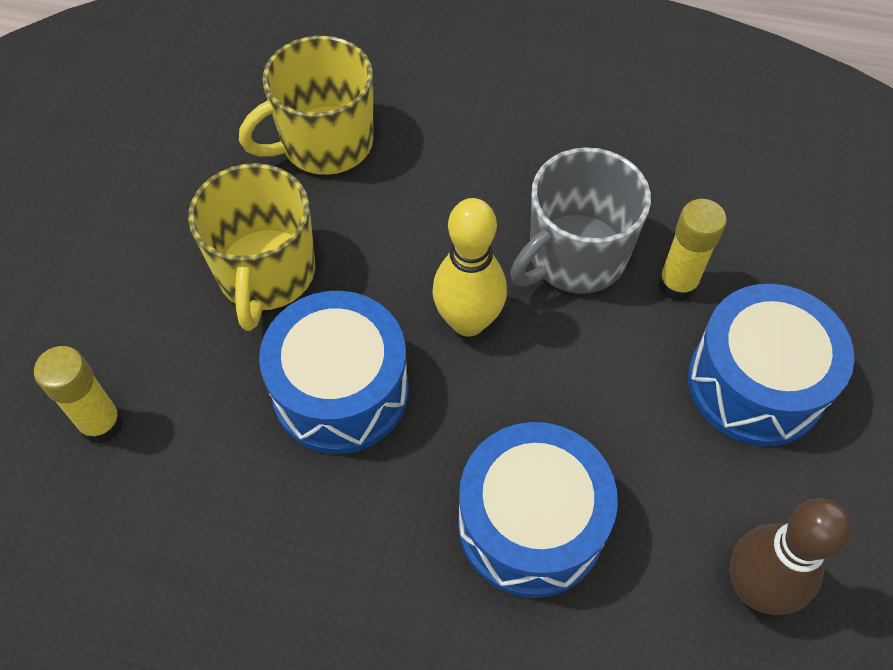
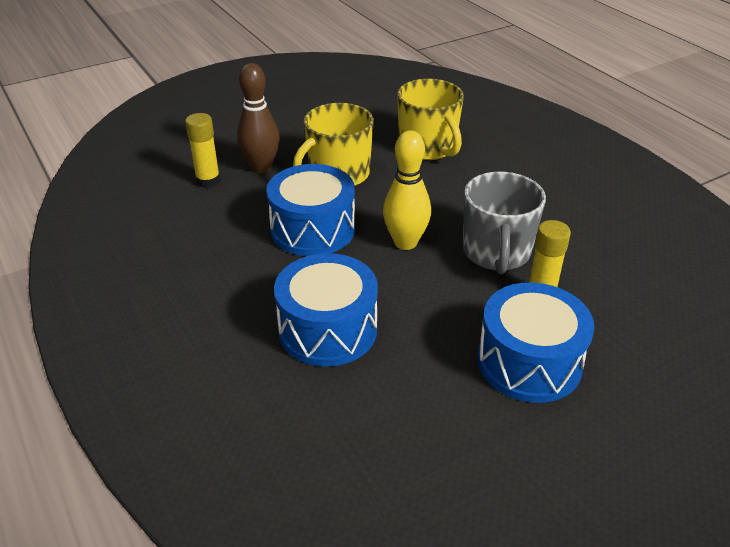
camera: 45 degrees right, 20 degrees down
yellow mug [239,36,373,175] -> yellow mug turned 135 degrees counterclockwise [397,79,464,160]
grey mug [510,147,651,294] -> grey mug turned 90 degrees counterclockwise [463,172,546,274]
brown bowling pin [730,499,852,615] -> brown bowling pin moved to [237,63,280,173]

